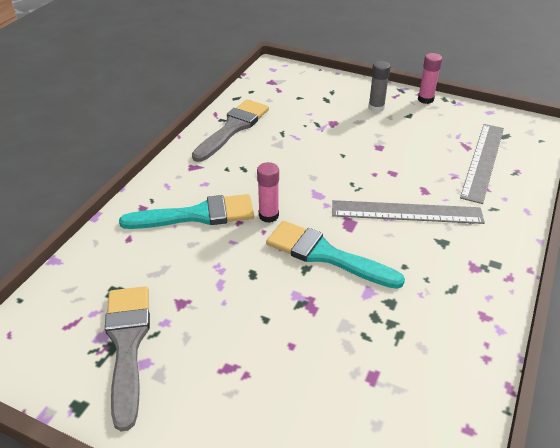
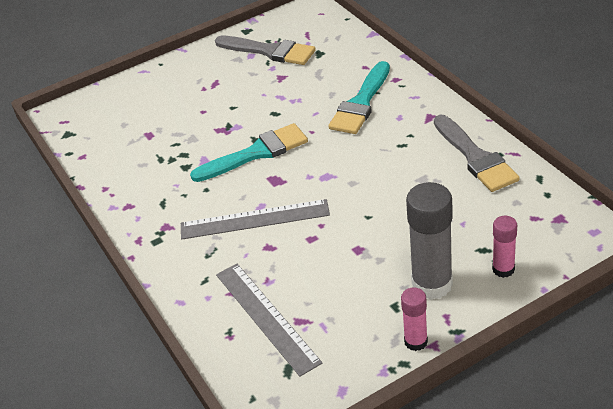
camera: 130 degrees right, 0 degrees up
pink glue stick [257,162,279,223] -> pink glue stick moved to [492,216,517,278]
grey ruler [332,200,485,224] -> grey ruler turned 45 degrees clockwise [181,199,330,239]
grey glue stick [368,61,391,112] -> grey glue stick [406,182,453,300], size x1.84

